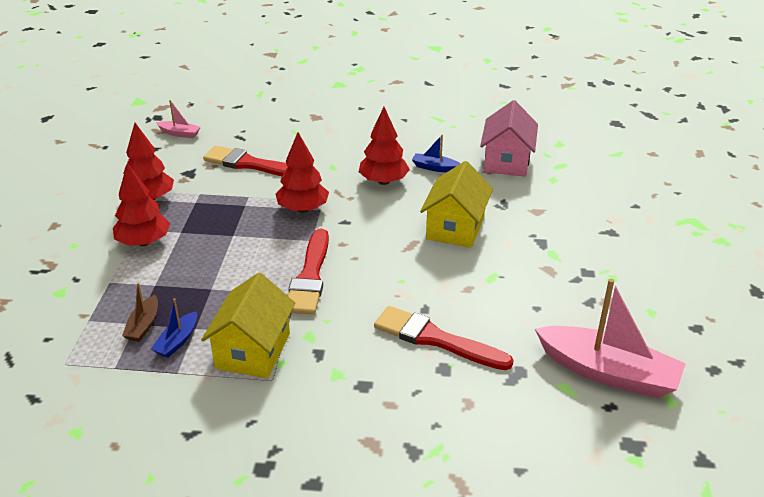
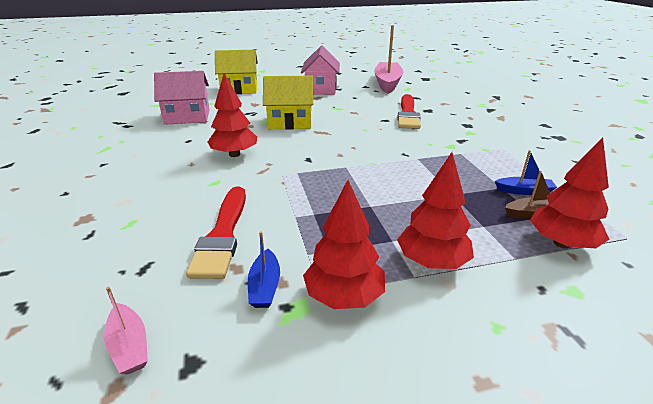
camera: 110 degrees left, 5 degrees down
pink boat [156,100,201,138] -> pink boat turned 150 degrees clockwise [104,287,148,375]
yellow house [201,273,295,379] -> yellow house moved to [215,50,258,94]
red tree [275,132,329,213] -> red tree moved to [530,137,610,248]
red brush [288,229,329,315] -> none
blue boat [412,135,460,172] -> blue boat moved to [248,232,280,308]
none -> pink house [301,46,340,95]

